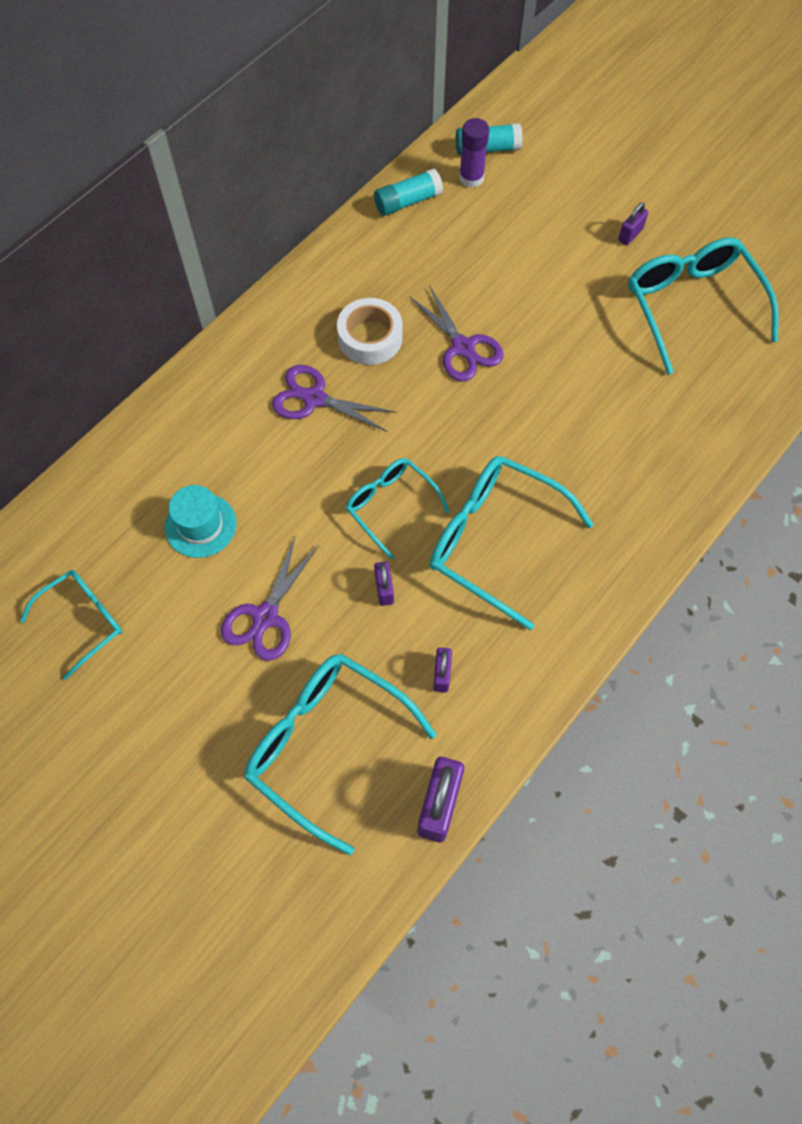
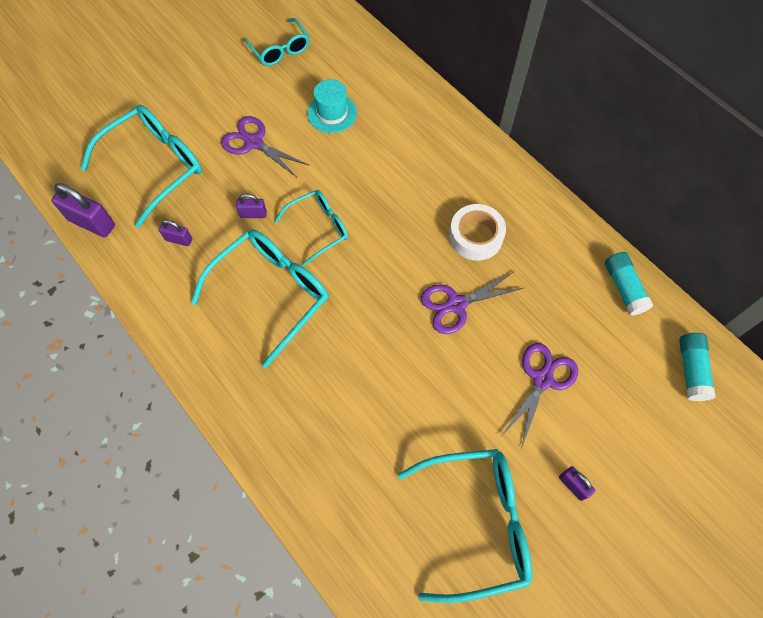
camera: 100 degrees right, 0 degrees up
purple scissors [272,365,397,432] -> purple scissors moved to [502,343,578,449]
purple glue stick [459,118,489,188] -> none

